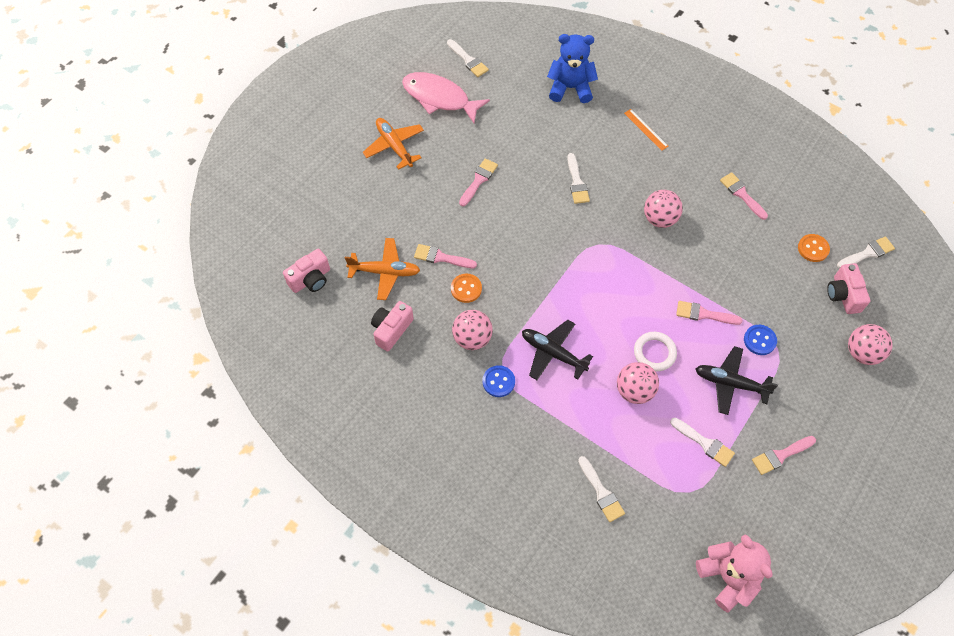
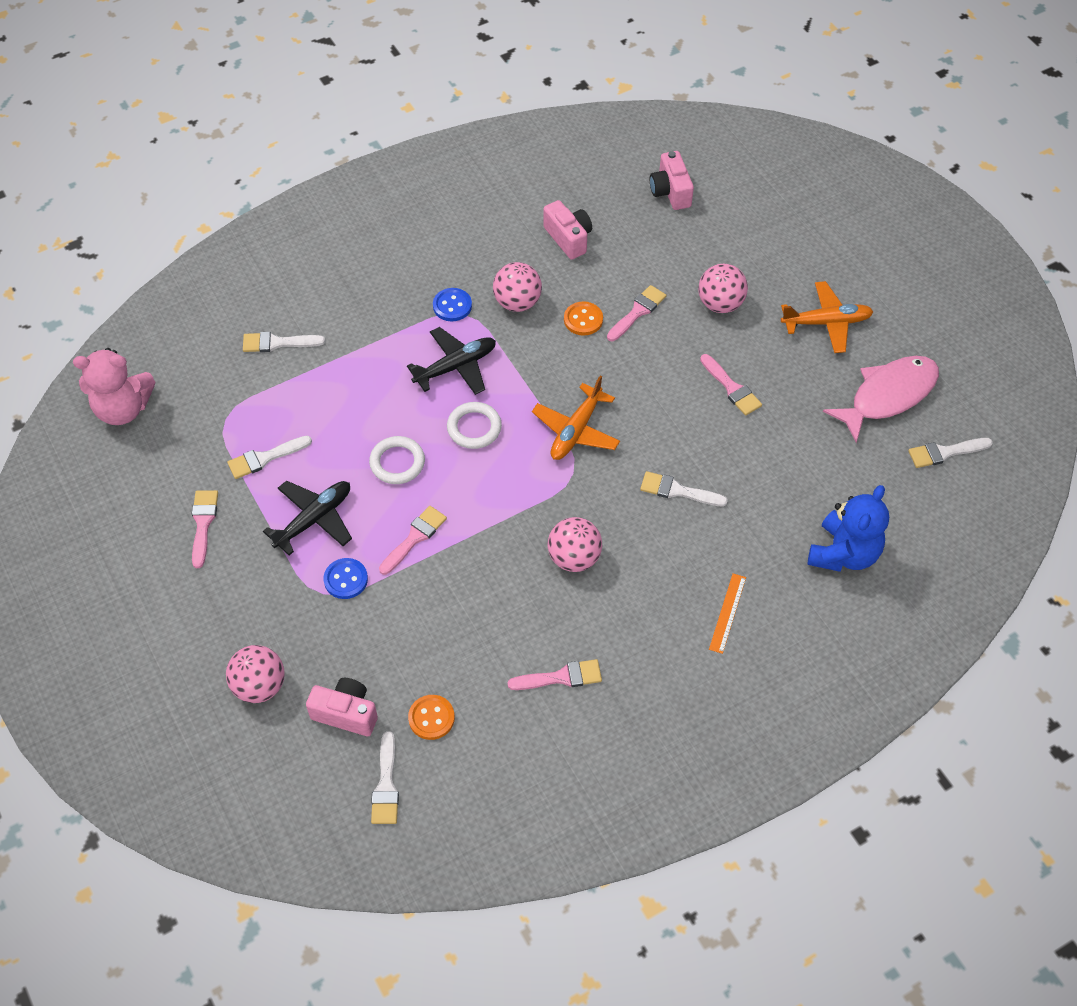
camera: 115 degrees right, 5 degrees down
orange plane [345,238,420,300] -> orange plane moved to [532,376,620,460]
pink ball [617,362,659,404] -> pink ball moved to [698,264,748,313]
orange ruler [624,109,669,151] -> orange ruler turned 60 degrees counterclockwise [709,573,746,654]
none -> white ring [447,402,502,449]

